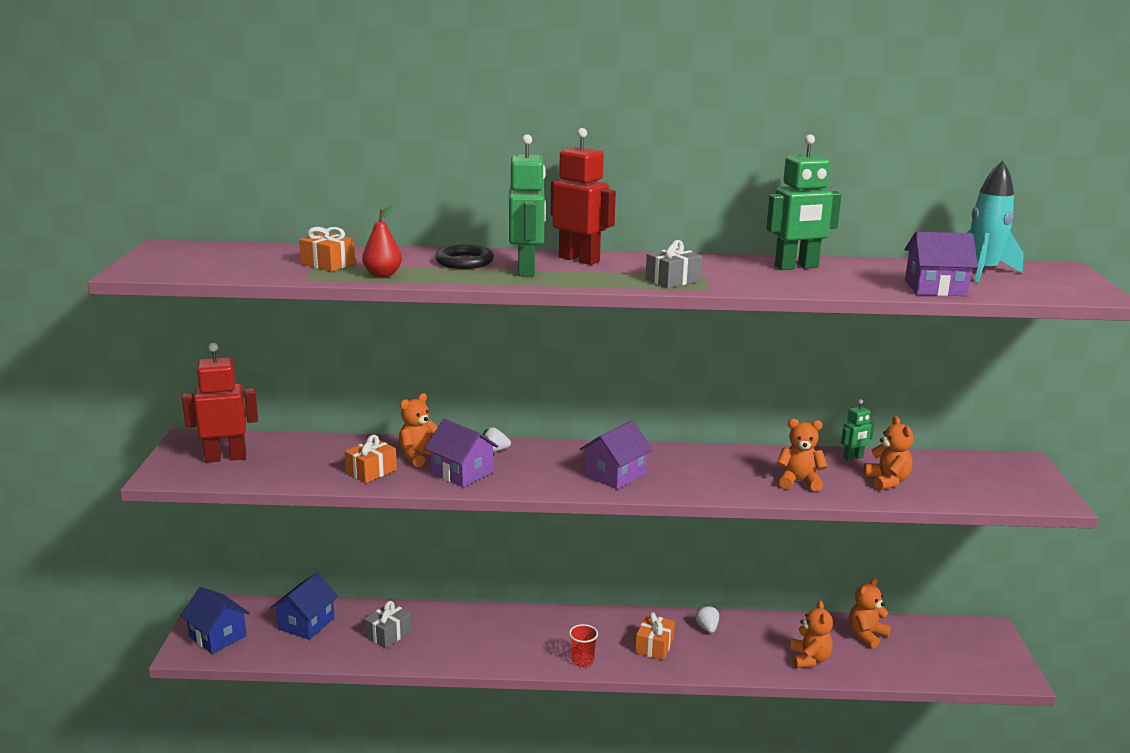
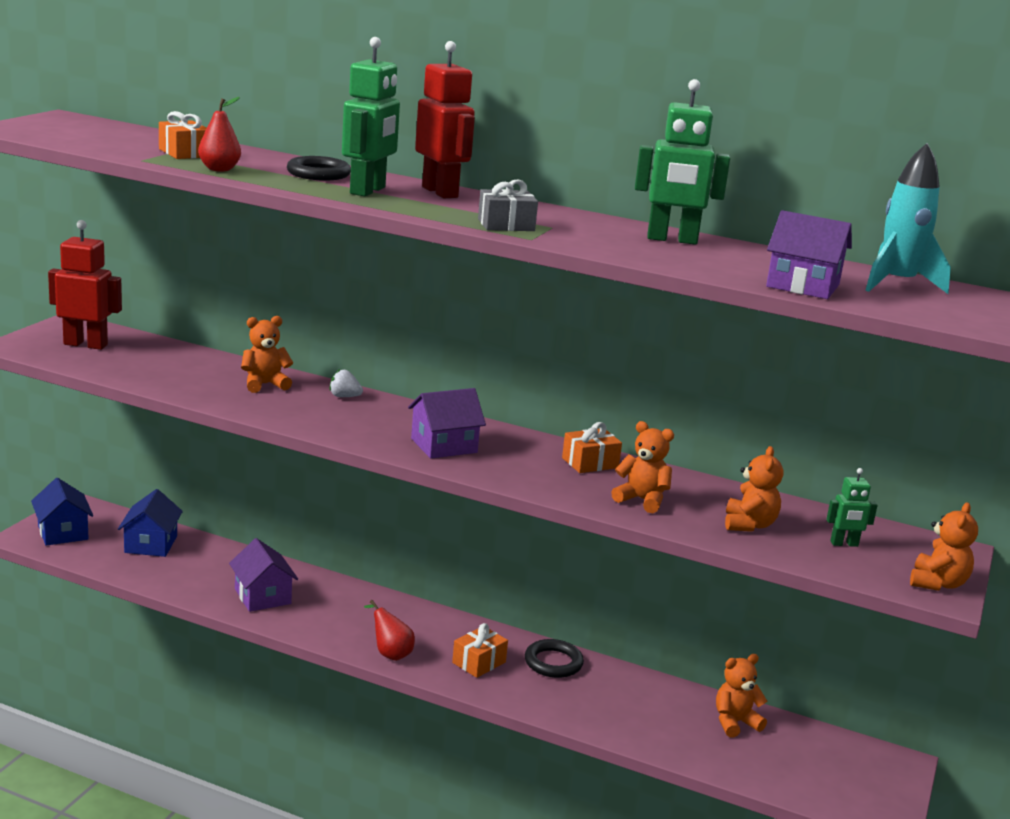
camera: 20 degrees right, 0 degrees up
blue house [270,573,338,640] -> blue house turned 45 degrees counterclockwise [118,489,183,557]
orange gift [345,435,397,483] -> orange gift moved to [562,422,622,473]
grey gift [364,601,412,648] -> none
purple house [425,419,499,487] -> purple house moved to [229,538,298,612]
red cup [569,624,598,667] -> red pear [364,600,415,661]
white strawberry [695,605,719,633] -> black ring [525,639,584,678]
orange teddy bear [790,601,833,668] -> orange teddy bear moved to [910,503,978,591]
green robot [841,399,874,461] -> green robot moved to [826,468,878,547]

